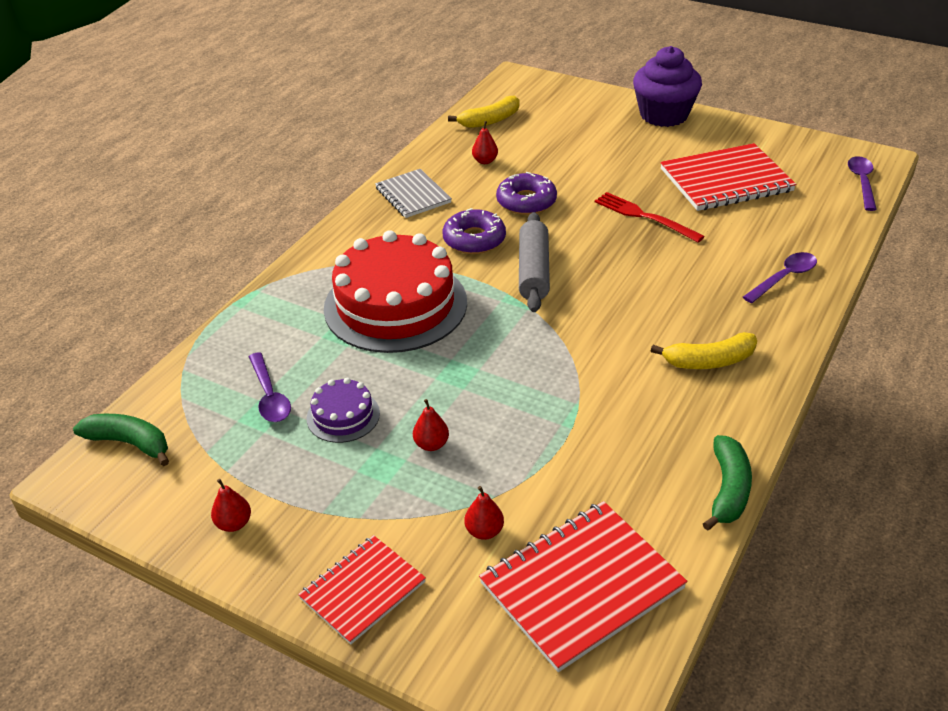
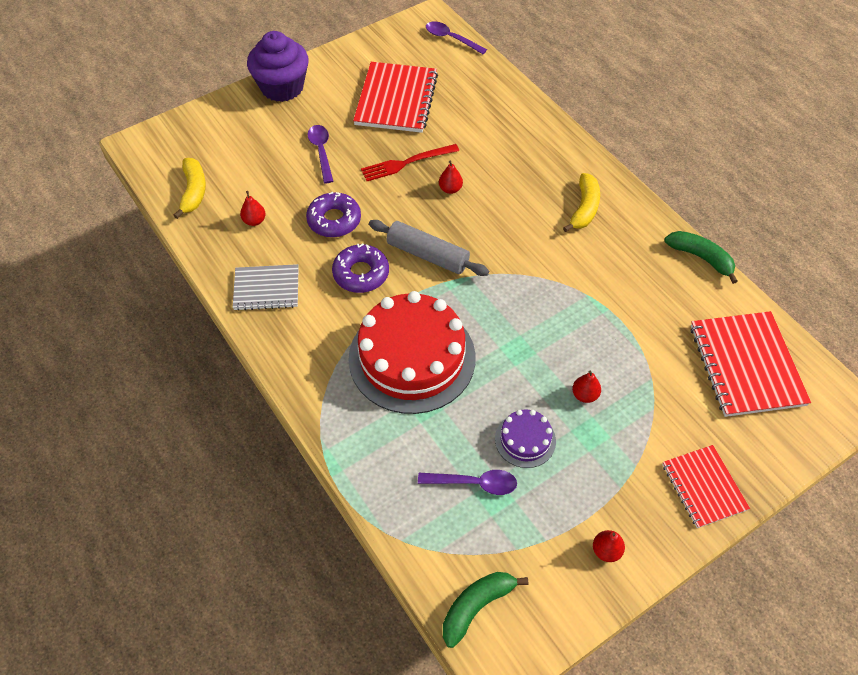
camera: 65 degrees left, 15 degrees up
red pear [464,486,504,540] -> red pear moved to [439,161,463,194]
purple spoon [743,252,817,303] -> purple spoon moved to [308,125,333,183]

